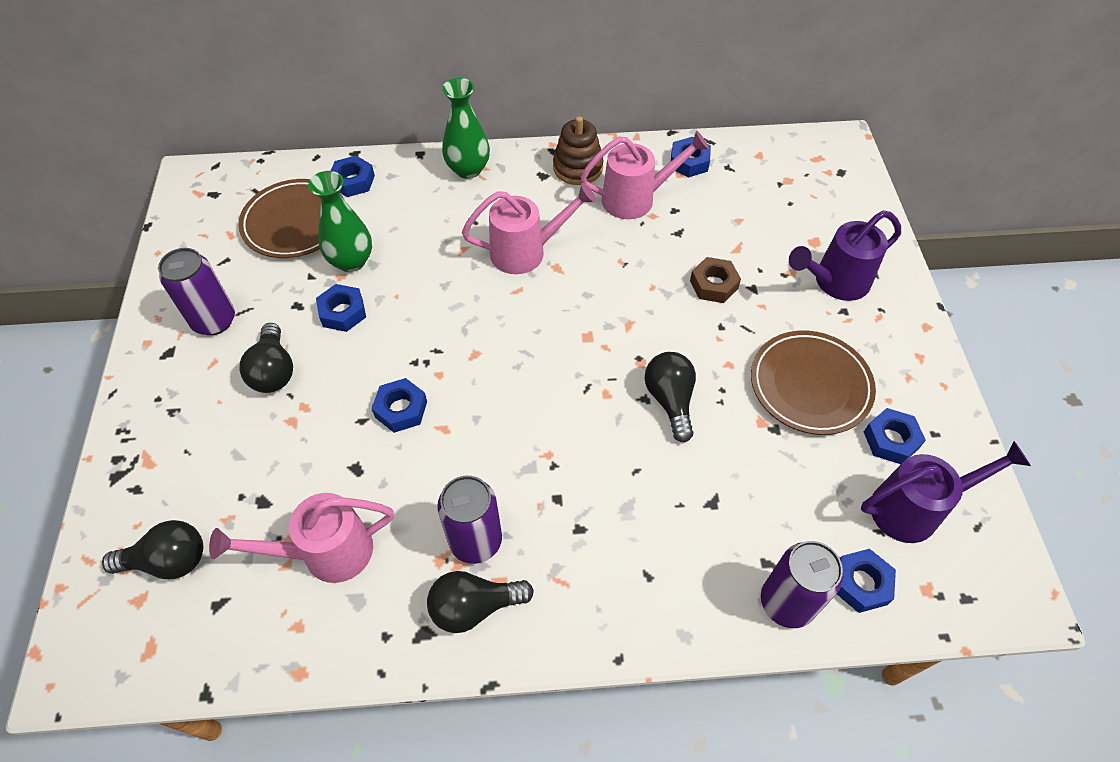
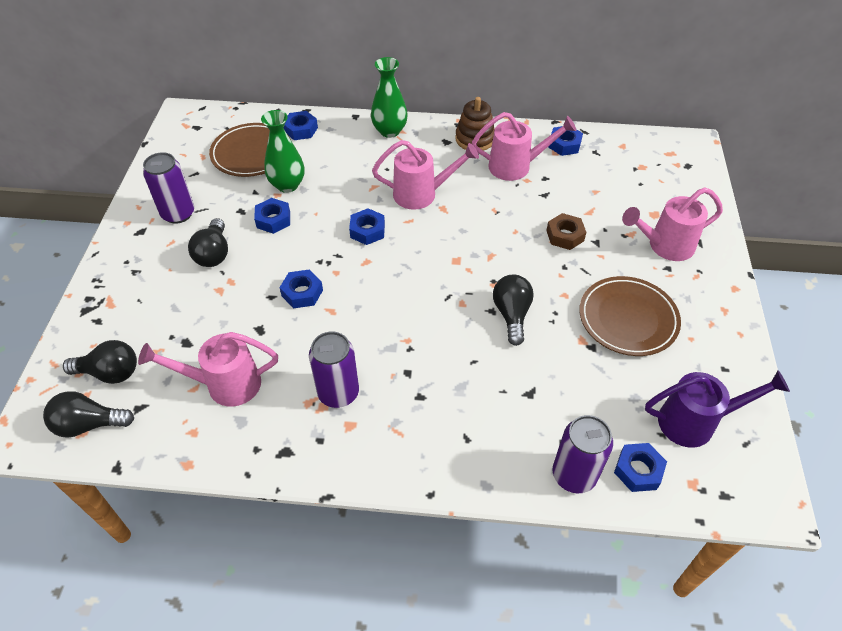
camera: 10 degrees right, 5 degrees down
black light bulb [427,571,534,633] -> black light bulb moved to [43,391,134,438]
purple watering can [789,210,901,301] -> pink watering can [622,187,723,261]
blue nut [864,408,926,464] -> blue nut moved to [349,208,385,245]

